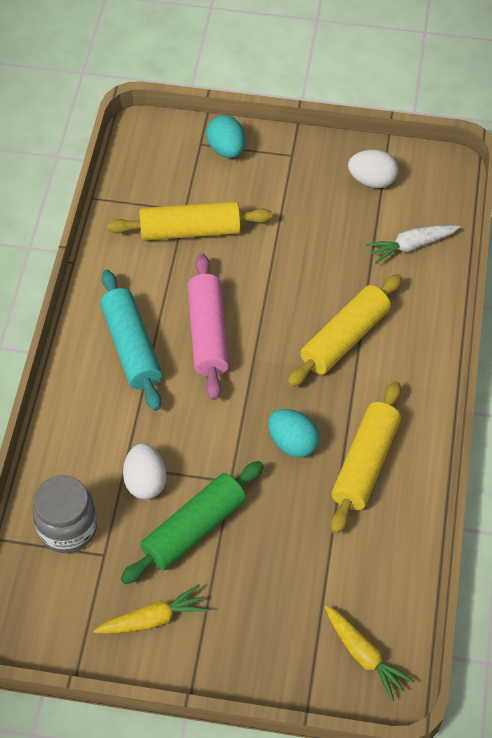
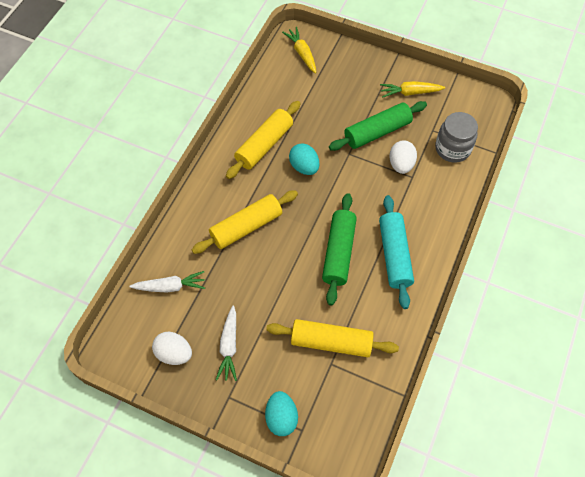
camera: 165 degrees left, 5 degrees up
pink rolling pin [188,254,229,400] -> green rolling pin [322,193,357,306]
none -> white carrot [216,306,237,381]

